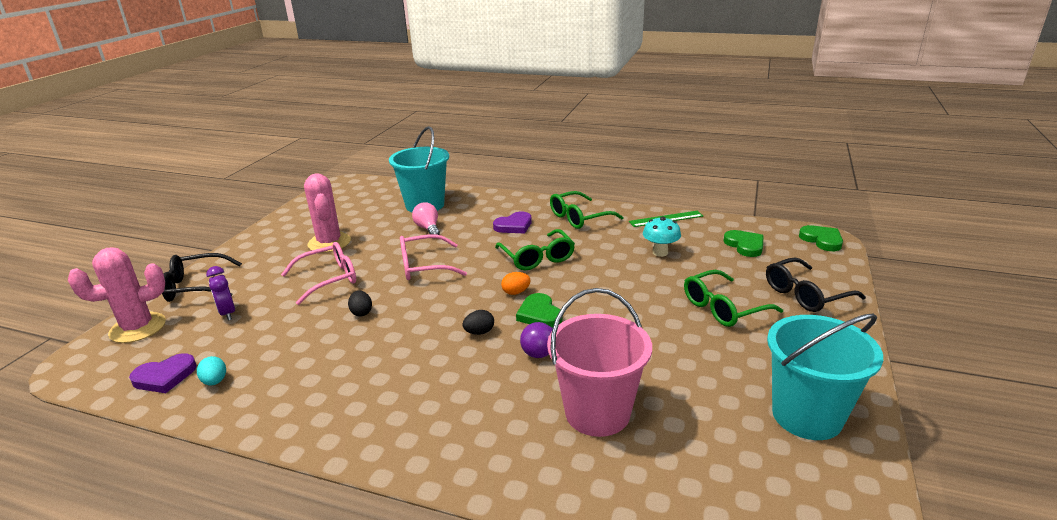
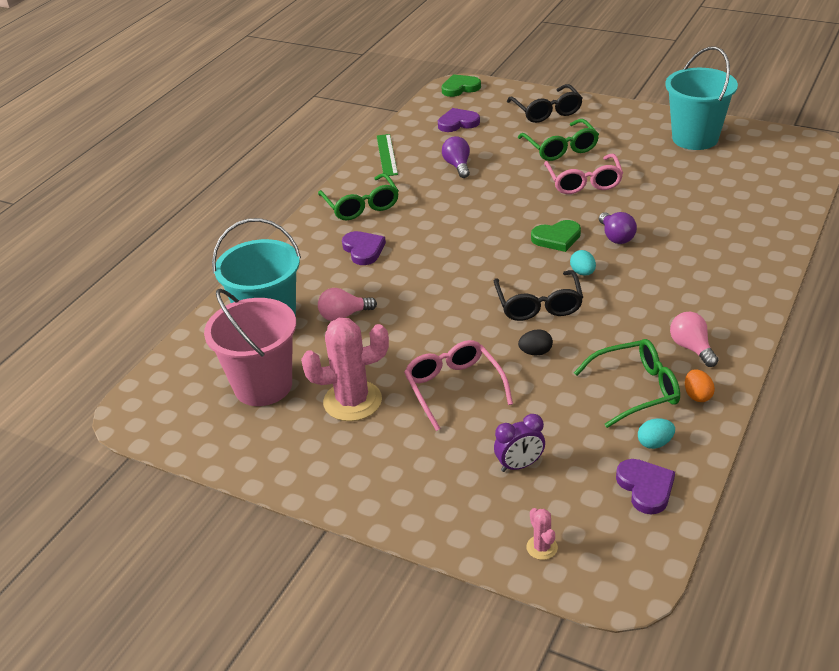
camera: 80 degrees left, 10 degrees up
pink cactus [68,247,166,343] -> pink cactus [526,508,558,560], size x0.45
black glasses [162,253,242,302] -> black glasses moved to [494,270,583,321]
pink glasses [400,234,467,280] -> pink glasses moved to [544,153,623,194]
black egg [463,310,494,335] -> turquoise egg [570,250,596,276]
green glasses [495,229,575,270] -> green glasses moved to [574,339,680,428]
orange egg [501,272,531,295] -> orange egg moved to [685,369,715,402]
pink bucket [547,288,652,437] -> pink bucket moved to [204,289,296,406]
turquoise mushroom [643,216,681,257] -> purple light bulb [442,136,470,178]
green heart [724,230,764,257] -> purple heart [438,108,480,132]
none -> pink light bulb [670,312,718,367]

